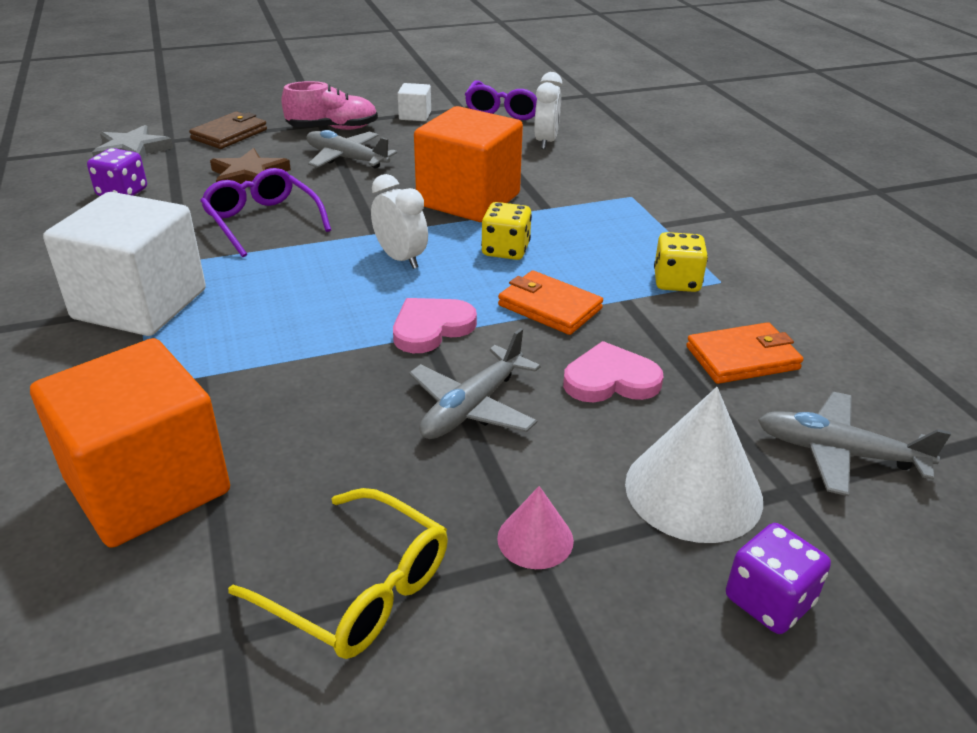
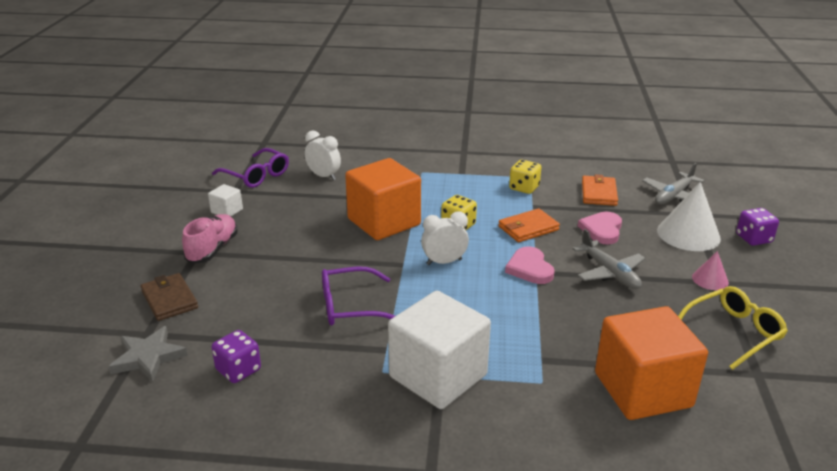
camera: 65 degrees left, 5 degrees down
brown star [210,148,291,184] -> none
grey plane [307,130,397,169] -> none

